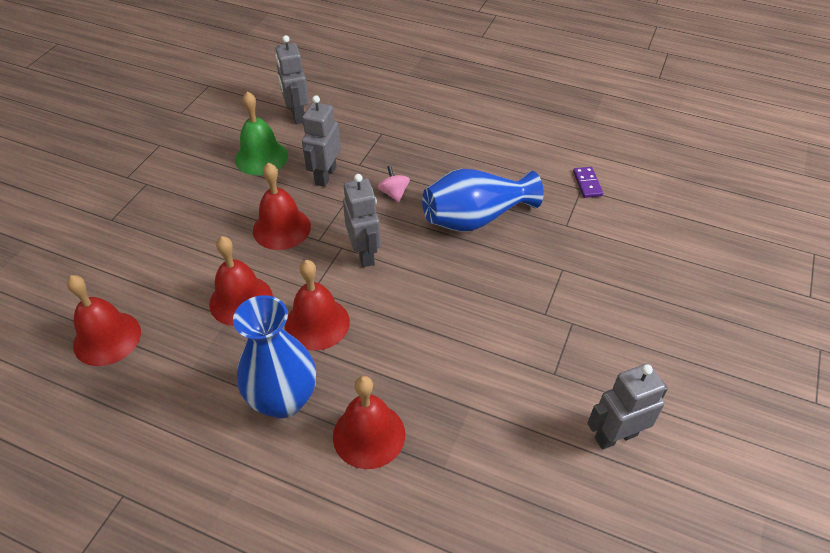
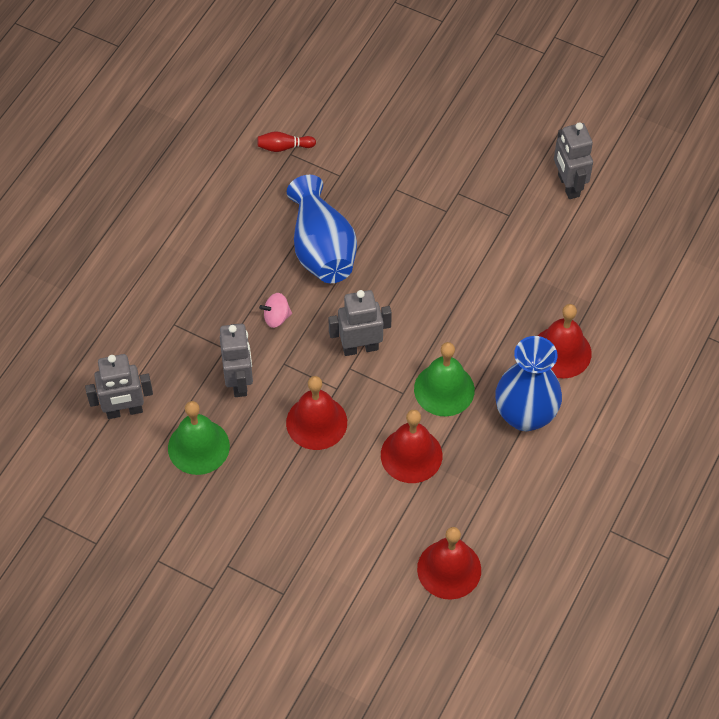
camera: 85 degrees left, 10 degrees up
red bell [285,260,350,350] -> green bell [414,342,475,416]
grey robot [302,95,341,187] -> grey robot turned 120 degrees counterclockwise [220,324,253,397]
purple domino [573,167,603,198] -> red bowling pin [257,131,316,152]

